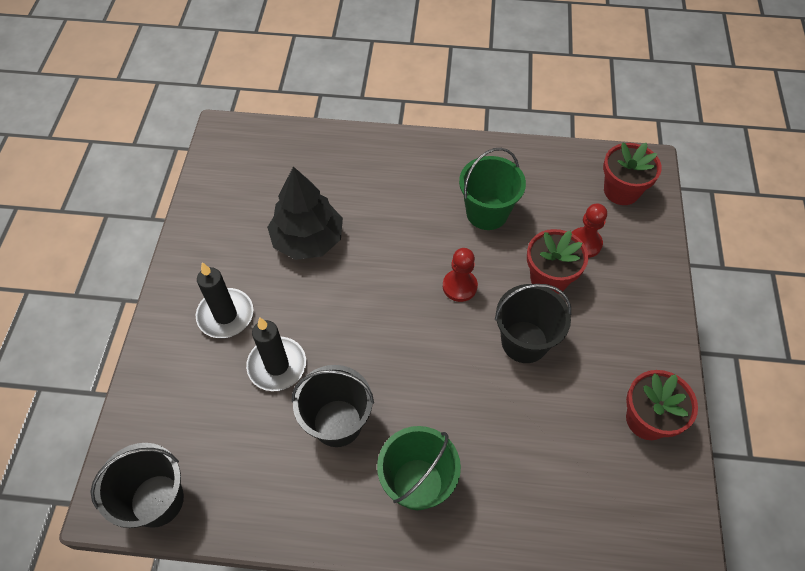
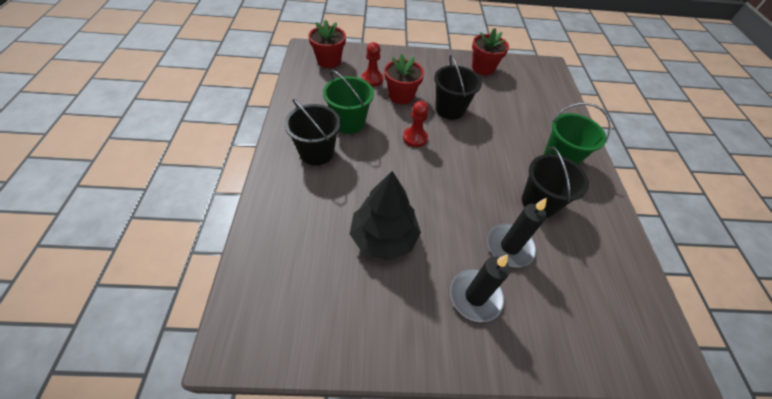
camera: 100 degrees left, 5 degrees down
black bucket [90,443,184,528] -> black bucket moved to [284,99,341,165]

